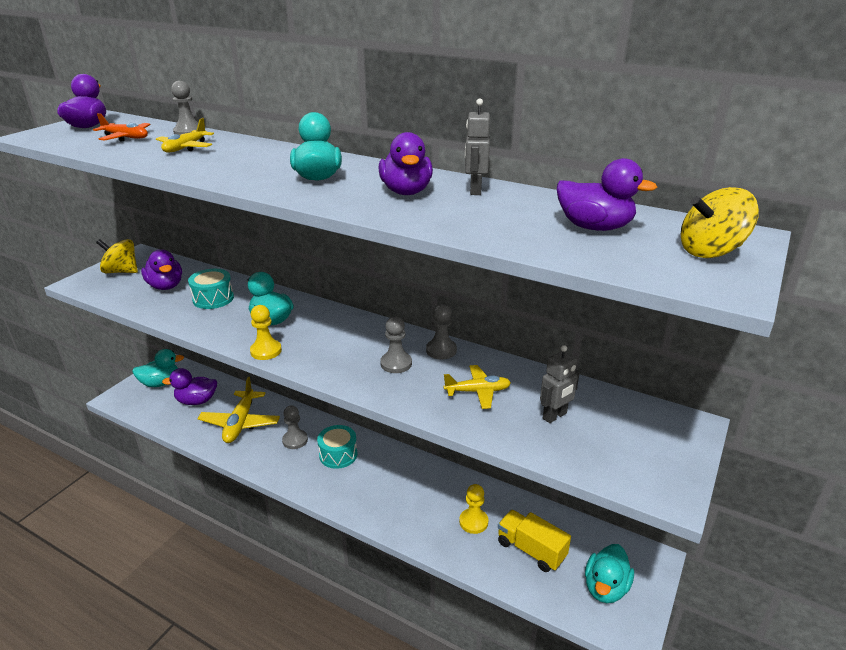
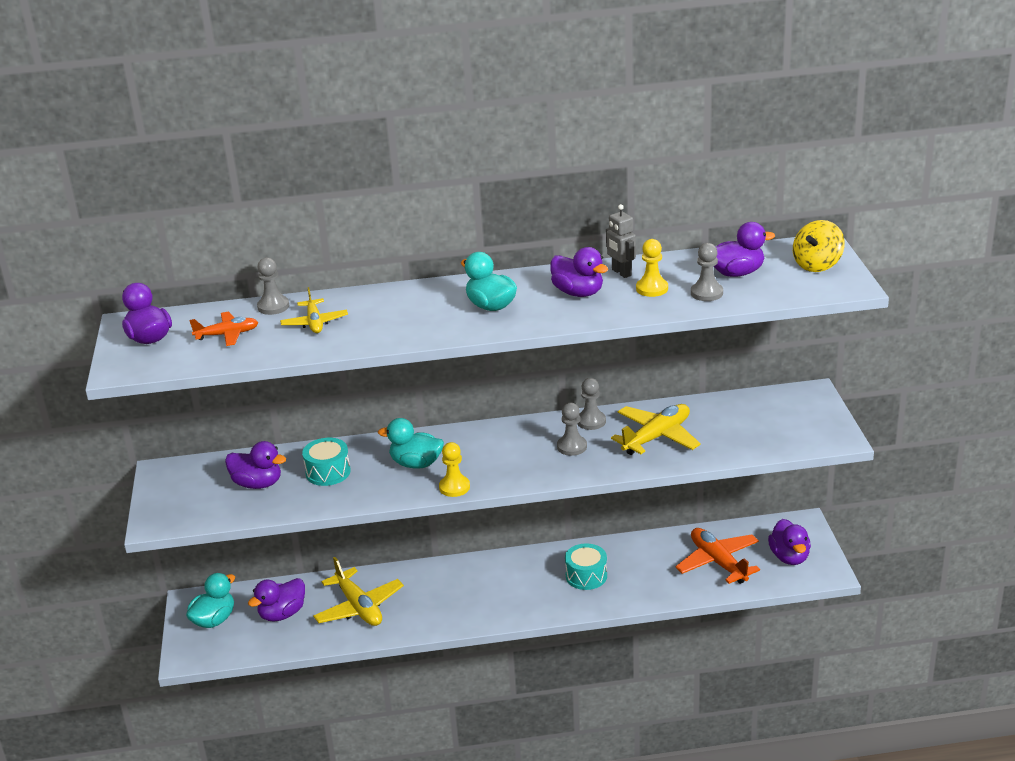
camera: 35 degrees left, 0 degrees up
yellow spinning top [96,239,138,273] -> none
grey pawn [282,405,308,449] -> grey pawn moved to [691,243,723,301]
turquoise drum [317,425,358,469] -> turquoise drum moved to [565,544,607,590]
yellow plane [443,365,511,409] -> yellow plane [611,404,701,455], size x1.61
yellow pawn [459,484,488,534] -> yellow pawn moved to [636,239,668,297]
yellow truck [498,510,571,572] -> orange plane [675,528,760,584]
grey robot [540,345,580,423] -> none
turquoise duck [585,544,634,603] -> purple duck [768,519,811,565]

